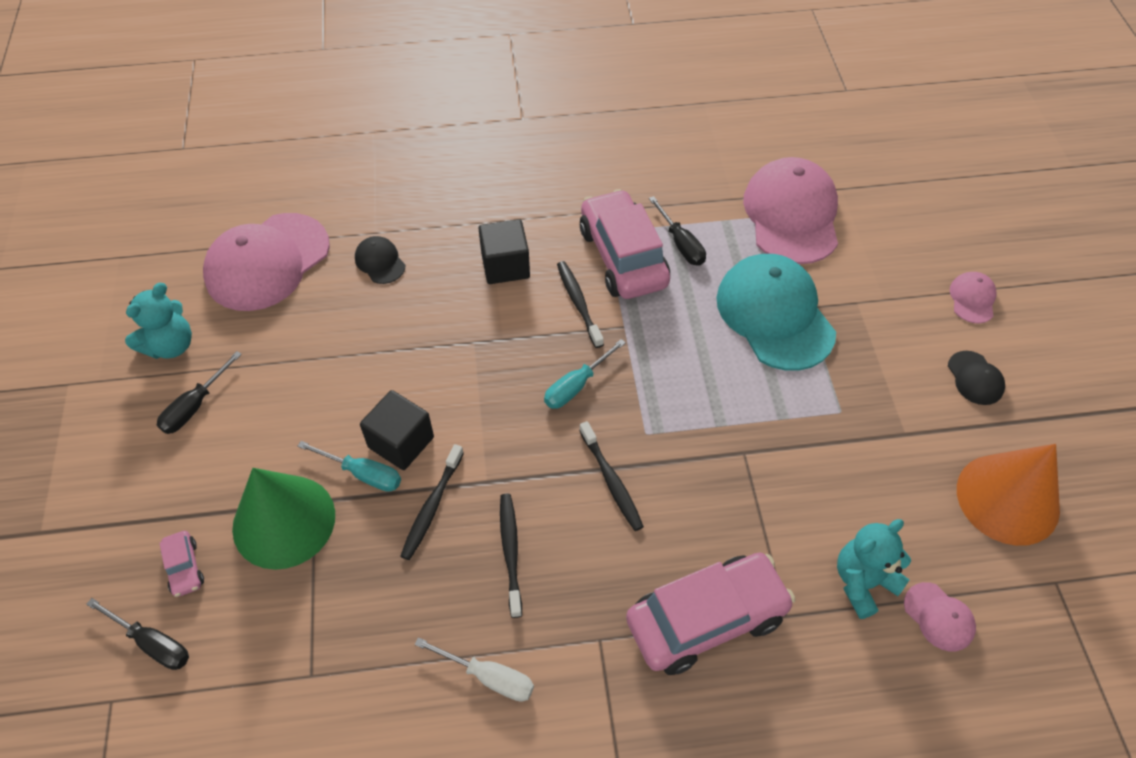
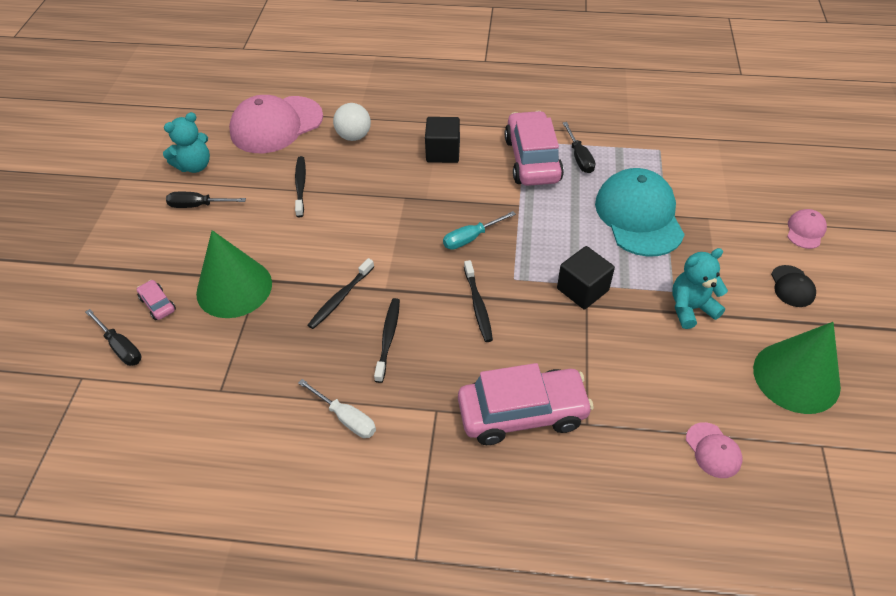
camera: 15 degrees right, 5 degrees down
black screwdriver [157,351,242,434] -> black screwdriver turned 45 degrees clockwise [166,192,246,208]
pink car [159,531,204,597] -> pink car turned 150 degrees clockwise [137,280,176,320]
turquoise screwdriver [297,441,401,492] -> none
black cap [355,236,405,284] -> white ball [333,103,371,141]
black cube [360,390,434,470] -> black cube moved to [557,246,615,309]
black toothbrush [557,261,604,348] -> black toothbrush moved to [295,156,306,217]
pink cap [743,157,838,264] -> none
turquoise teddy bear [837,519,911,619] -> turquoise teddy bear moved to [672,248,728,329]
orange cone [957,444,1060,546] -> green cone [753,322,841,414]

